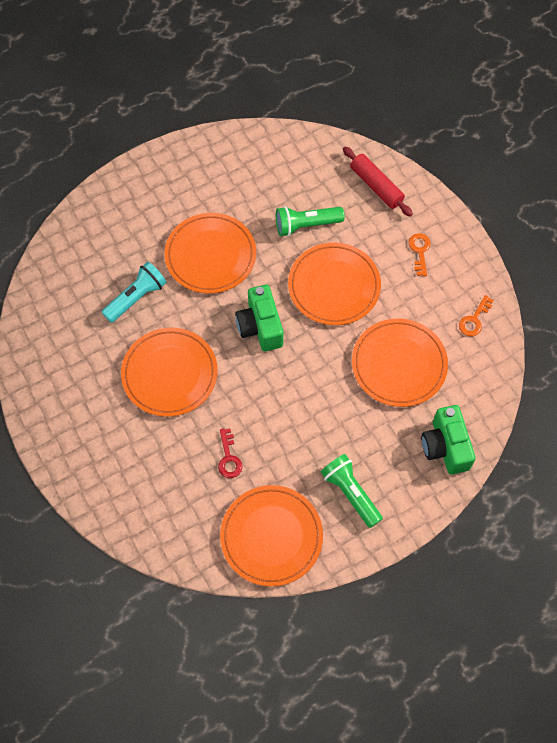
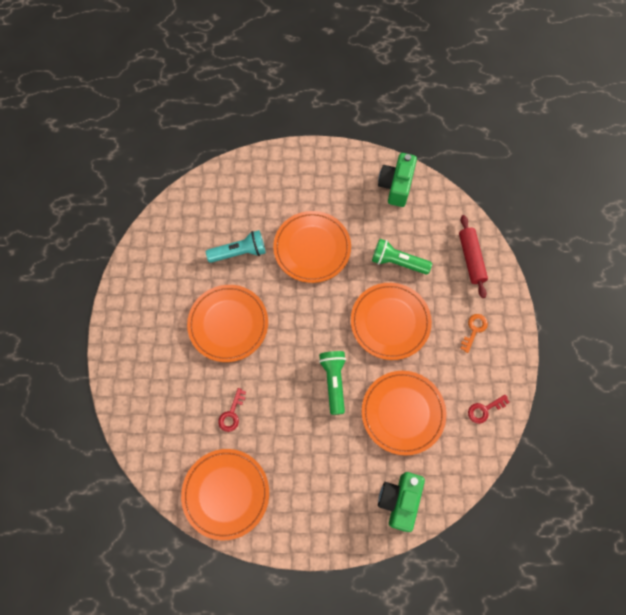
camera: 30 degrees right, 5 degrees up
green camera [235,285,283,351] -> green camera moved to [378,153,417,207]
green flashlight [321,454,383,528] -> green flashlight moved to [319,351,346,415]
orange key [459,295,493,336] -> red key [468,394,510,424]

